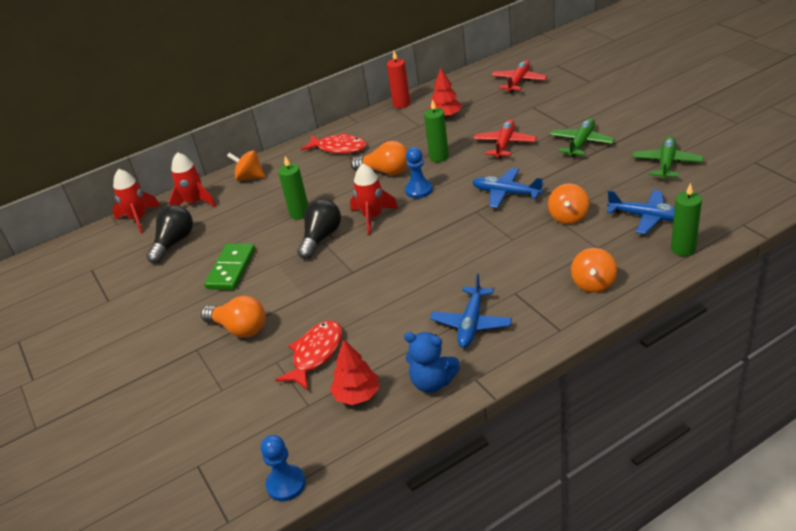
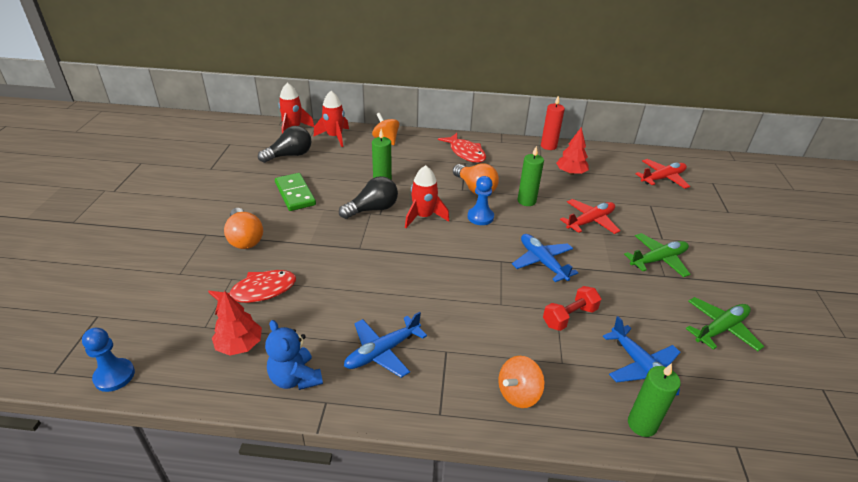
camera: 30 degrees right, 0 degrees up
green domino [204,243,255,290] -> green domino turned 75 degrees counterclockwise [275,173,316,211]
orange spinning top [548,184,589,224] -> red dumbbell [543,286,601,331]

